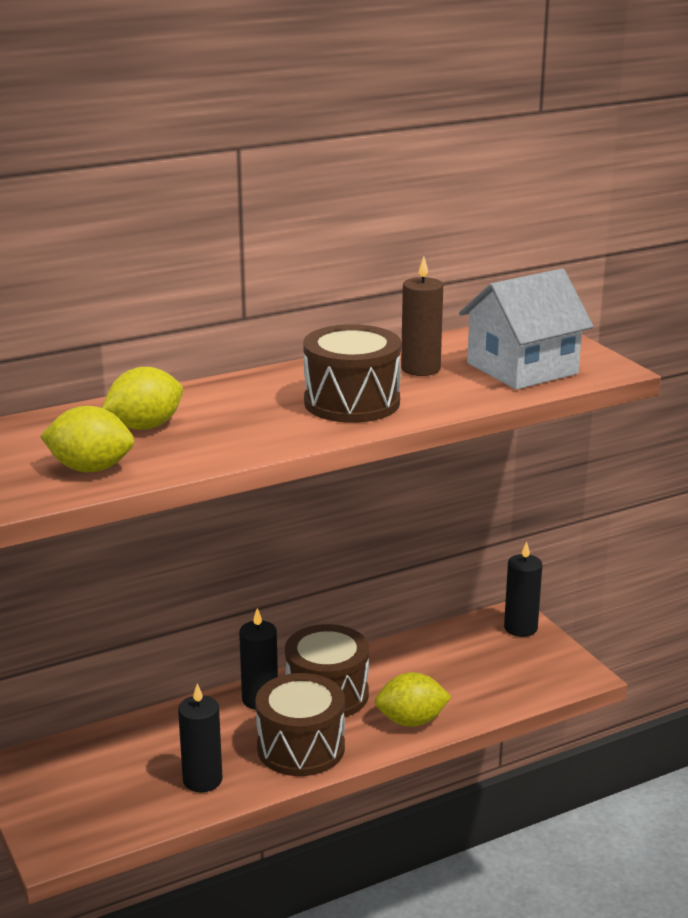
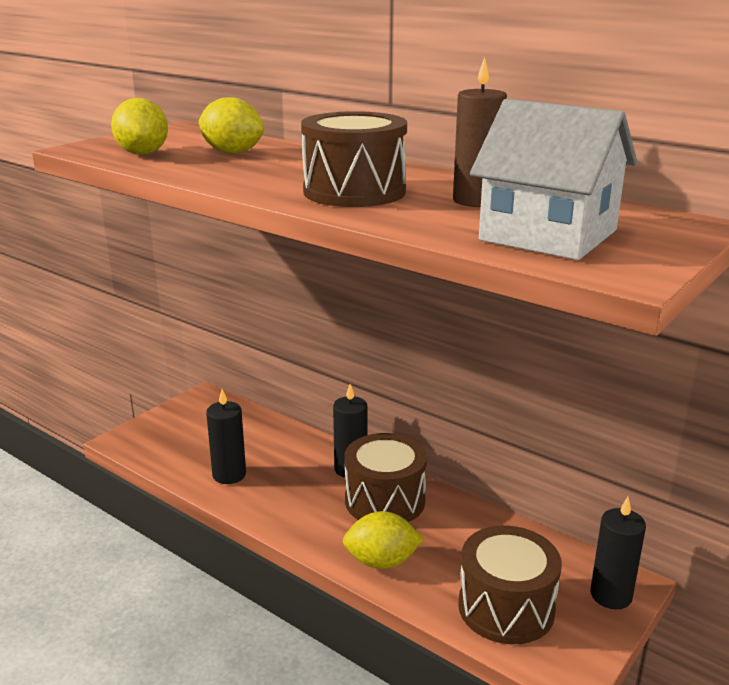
camera: 65 degrees right, 0 degrees up
brown drum [255,673,345,776] -> brown drum moved to [458,525,562,644]
yellow lemon [375,672,452,727] -> yellow lemon turned 60 degrees counterclockwise [343,511,424,569]

